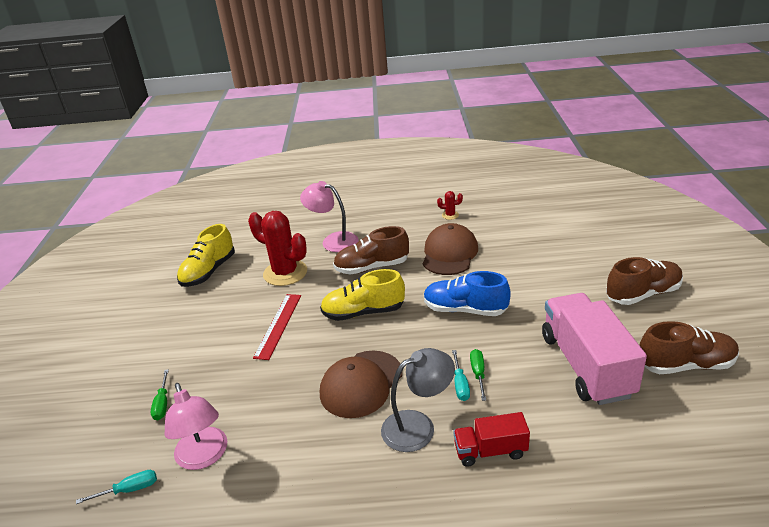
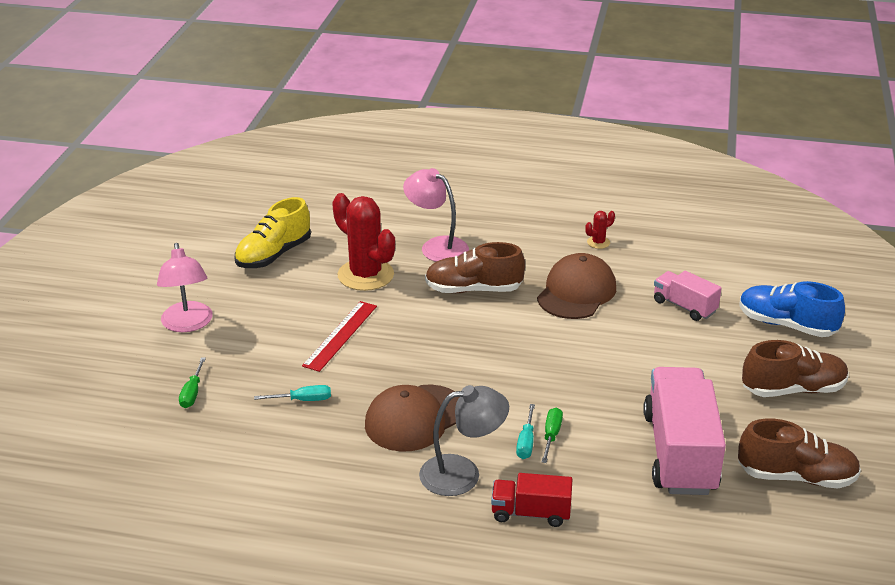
camera: 10 degrees right, 0 degrees up
turquoise screwdriver [76,470,157,504] -> turquoise screwdriver moved to [254,385,331,401]
pink lamp [165,383,227,470] -> pink lamp moved to [157,243,213,332]
yellow shoe [320,269,405,321] -> none
blue shoe [424,271,511,316] -> blue shoe moved to [740,281,845,337]
red cactus [437,191,463,220] -> red cactus turned 45 degrees counterclockwise [585,211,615,249]
none -> pink truck [654,271,722,321]

